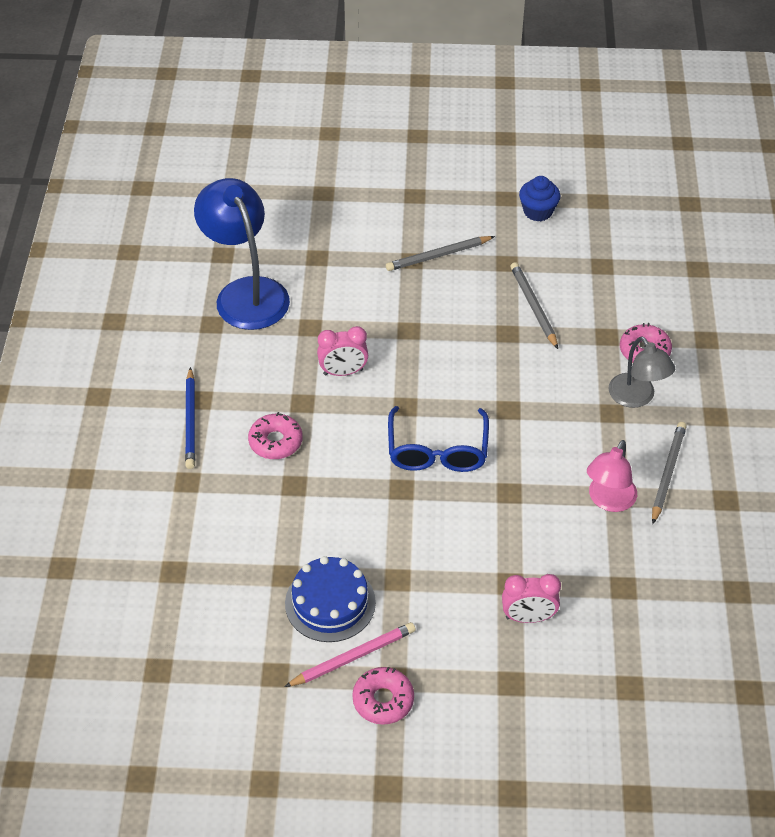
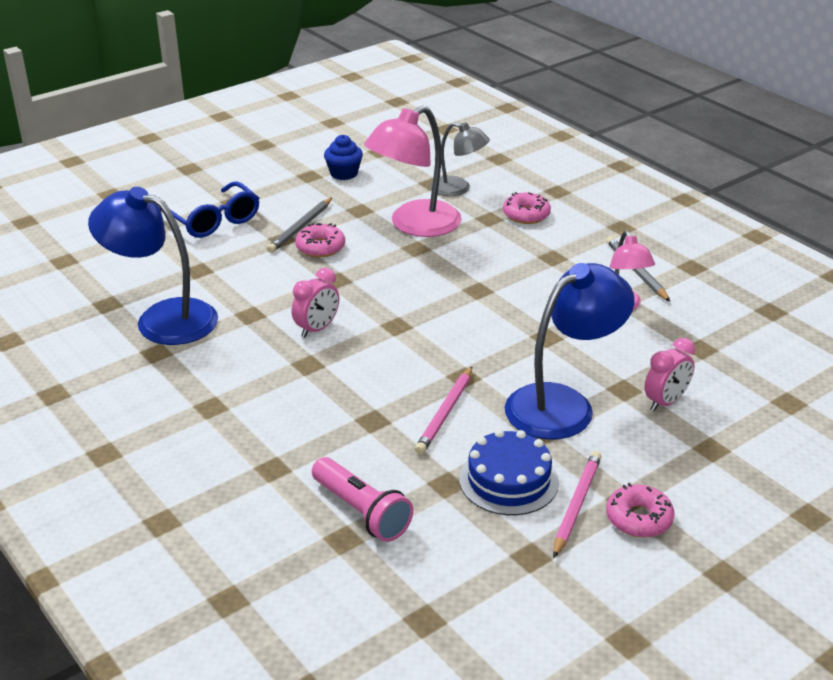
camera: 40 degrees left, 15 degrees down
blue pencil [185,367,195,469] -> none
pink donut [248,412,303,459] -> pink donut moved to [295,223,345,257]
blue glasses [388,406,489,472] -> blue glasses moved to [159,181,259,238]
grey pencil [510,262,558,349] -> pink lamp [364,106,462,237]
grey lamp [609,336,675,408] -> grey lamp moved to [430,122,490,196]
none -> pink flashlight [312,457,413,542]
none -> pink pencil [415,367,472,454]
none -> blue lamp [505,263,635,439]

